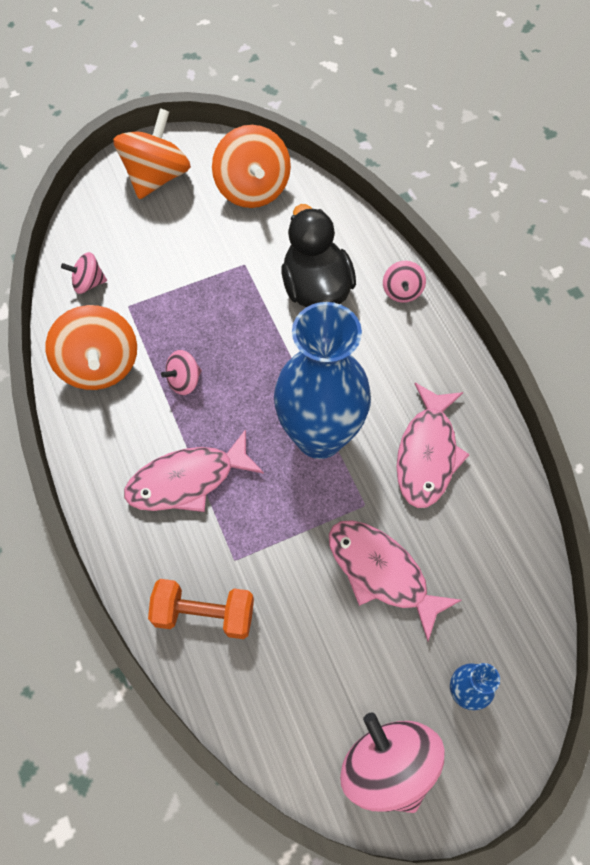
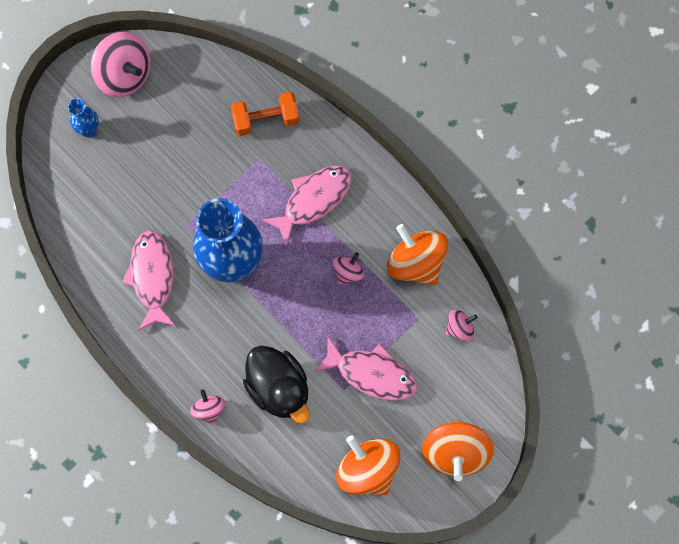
camera: 160 degrees right, 10 degrees up
pink fish [329,520,461,641] -> pink fish moved to [314,337,417,401]

